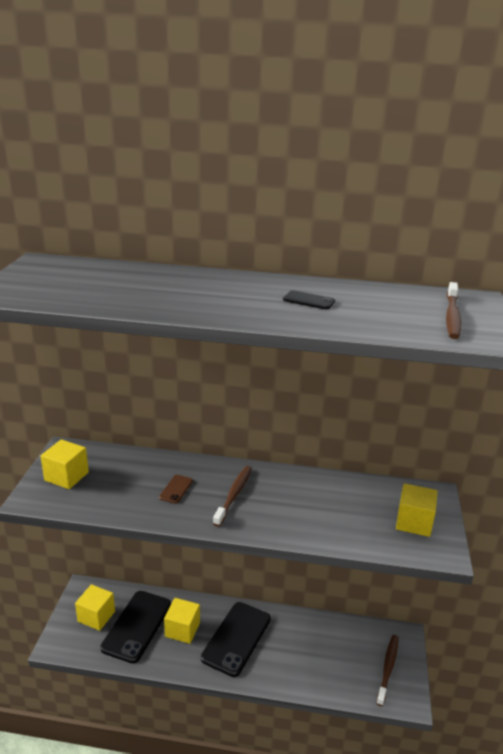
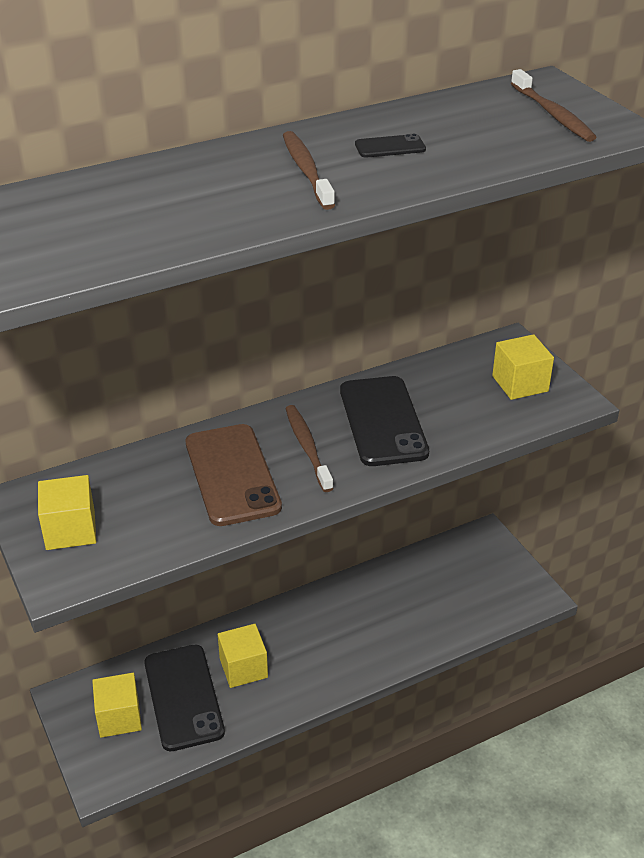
camera: 35 degrees left, 10 degrees up
brown phone [159,475,193,504] -> brown phone [186,424,282,526], size x2.32
black phone [201,602,271,677] -> black phone moved to [340,376,429,466]
brown toothbrush [376,635,399,706] -> brown toothbrush moved to [283,131,335,210]

